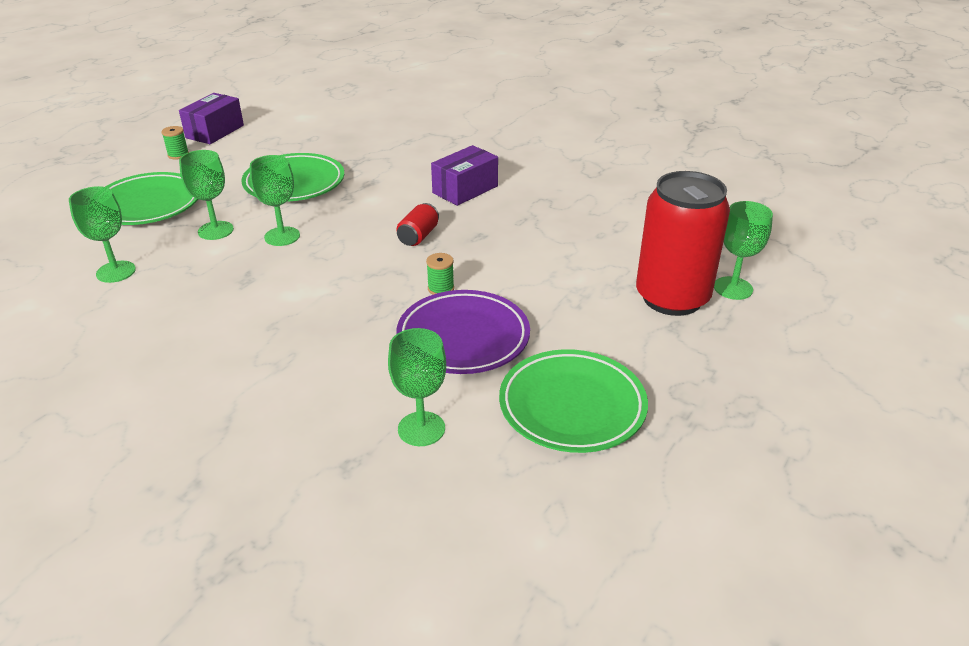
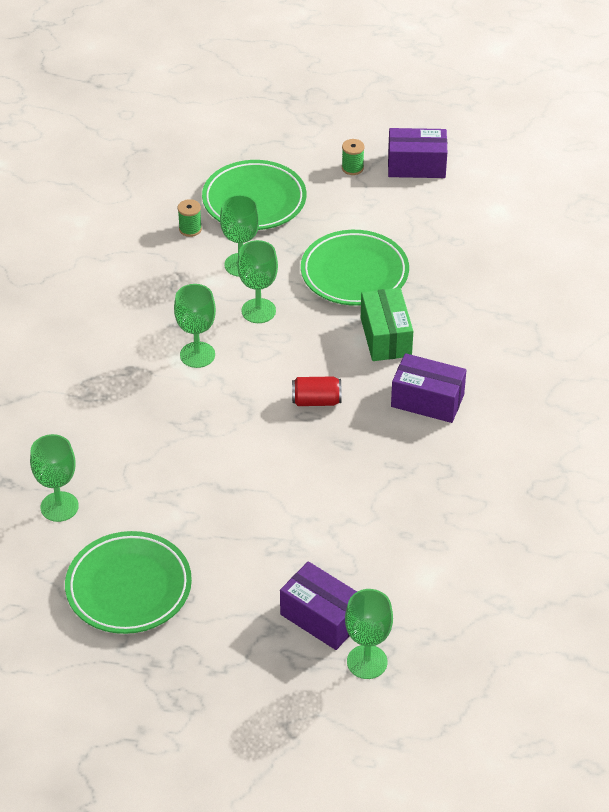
camera: 65 degrees right, 10 degrees up
green goblet [69,186,136,283] -> green goblet moved to [174,284,216,368]
purple plate [396,290,530,374] -> none
green spool [426,253,454,295] -> green spool moved to [178,199,202,237]
red can [636,171,730,316] -> purple box [280,561,357,650]
none -> green box [361,288,413,361]

